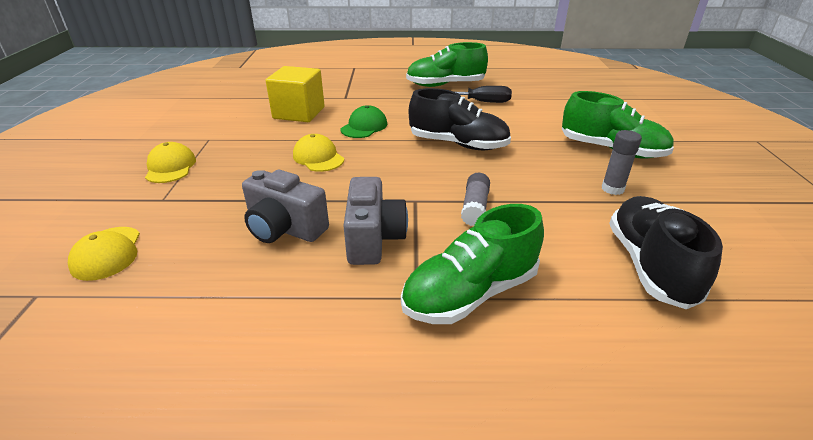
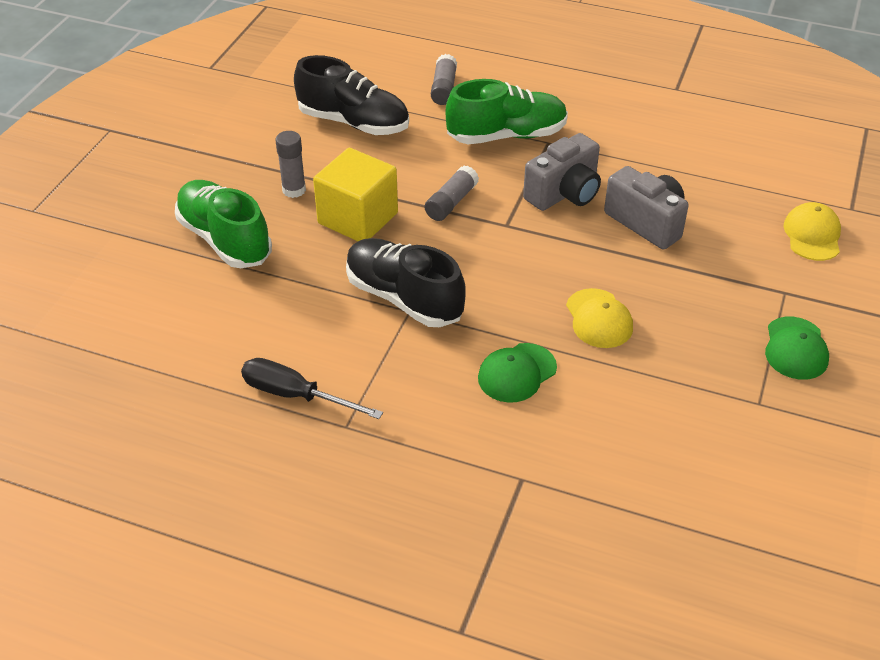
camera: 160 degrees left, 10 degrees up
yellow cap [145,142,196,183] -> green cap [765,317,829,380]
yellow cube [266,66,325,122] -> yellow cube moved to [313,148,398,241]
grey camera [343,177,408,265] -> grey camera turned 150 degrees counterclockwise [523,133,601,211]
green shoe [406,42,488,87] -> none
black shoe [609,196,723,309] -> black shoe turned 90 degrees counterclockwise [294,55,409,135]
none -> grey glue stick [431,54,457,105]

